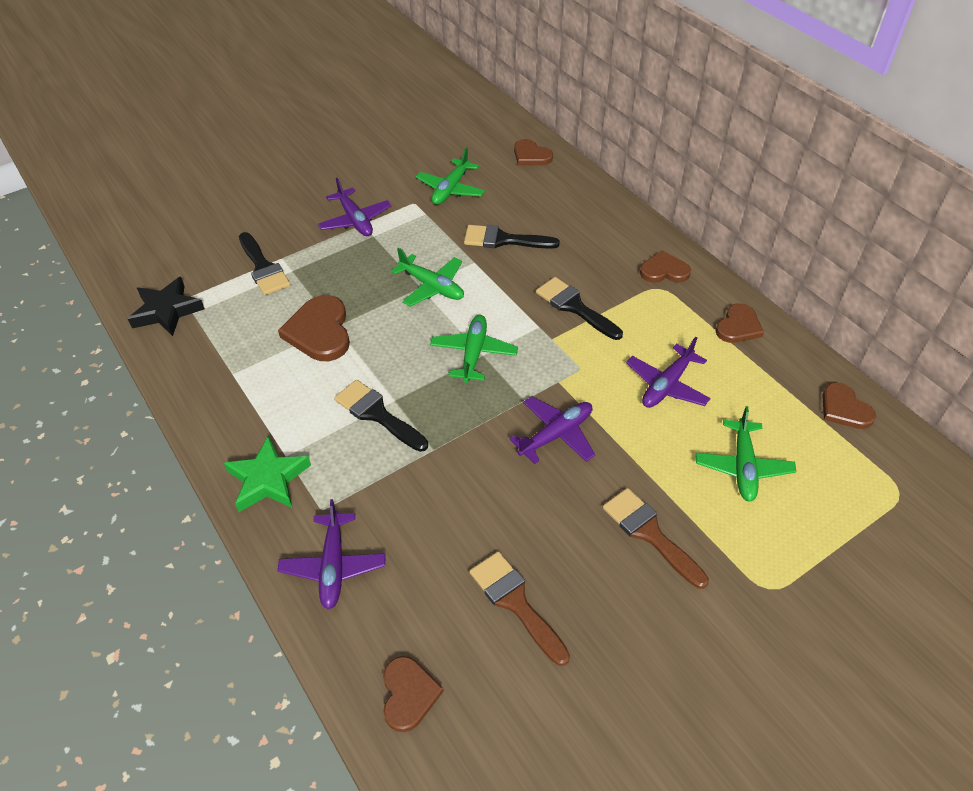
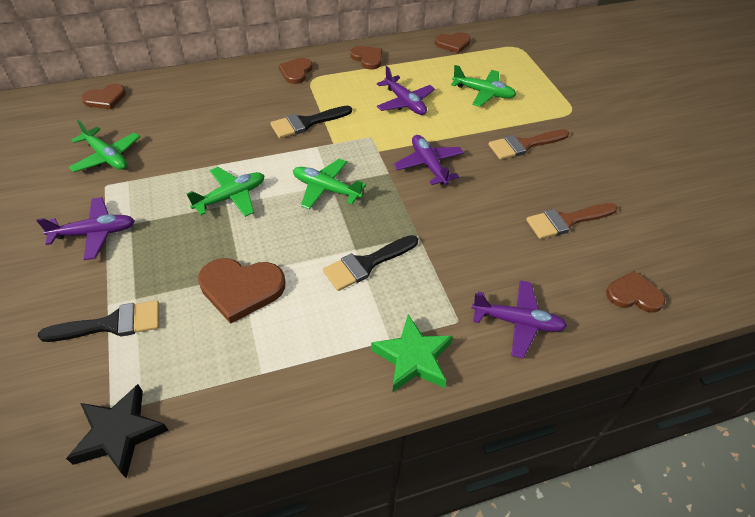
camera: 75 degrees left, 0 degrees up
black brush [464,225,560,249] -> none

